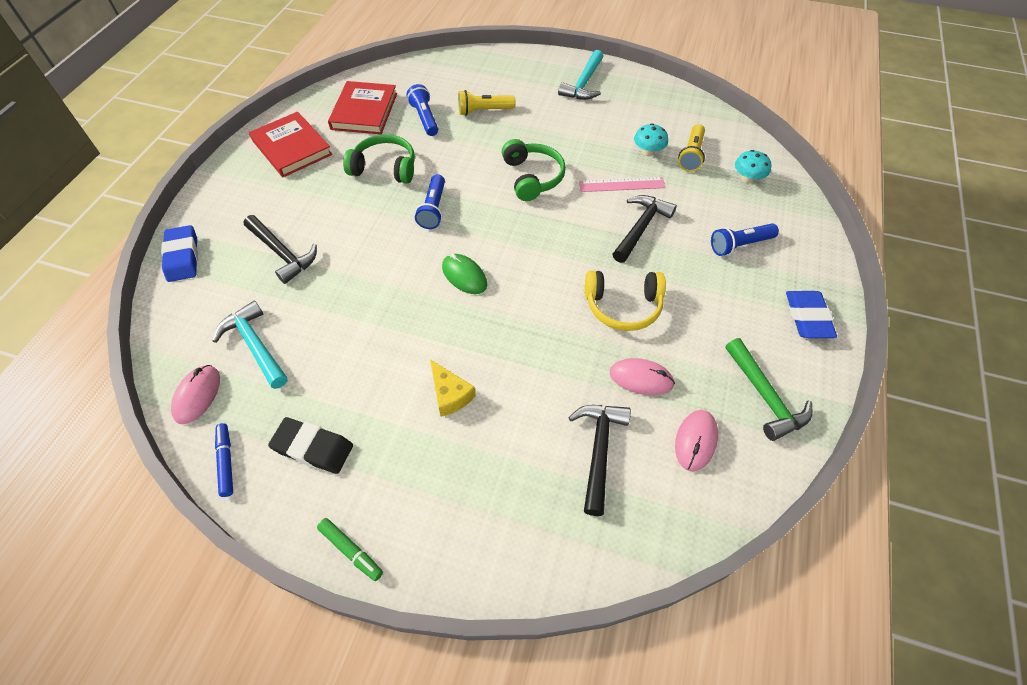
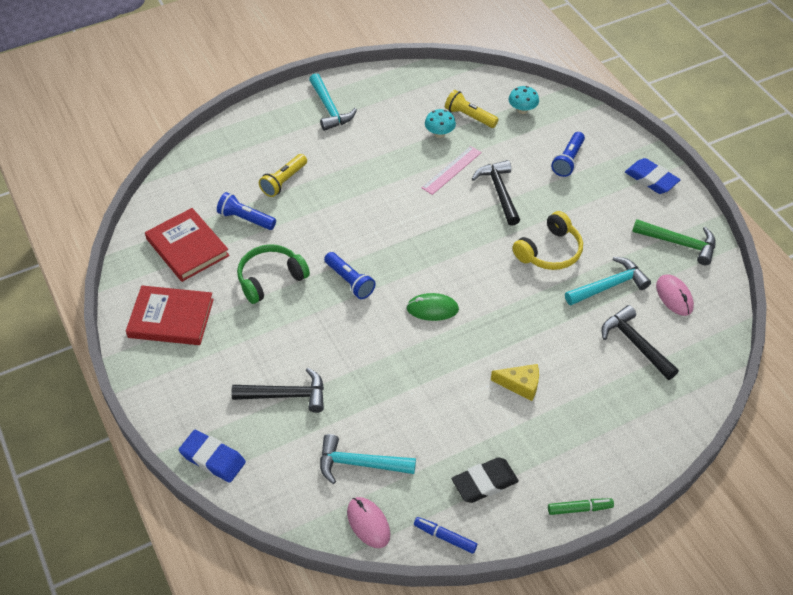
camera: 45 degrees left, 5 degrees down
green headphones [502,139,566,201] -> none
pink mouse [610,358,675,395] -> turquoise hammer [565,257,651,305]
yellow flashlight [678,124,705,172] -> yellow flashlight turned 150 degrees clockwise [445,90,499,128]

